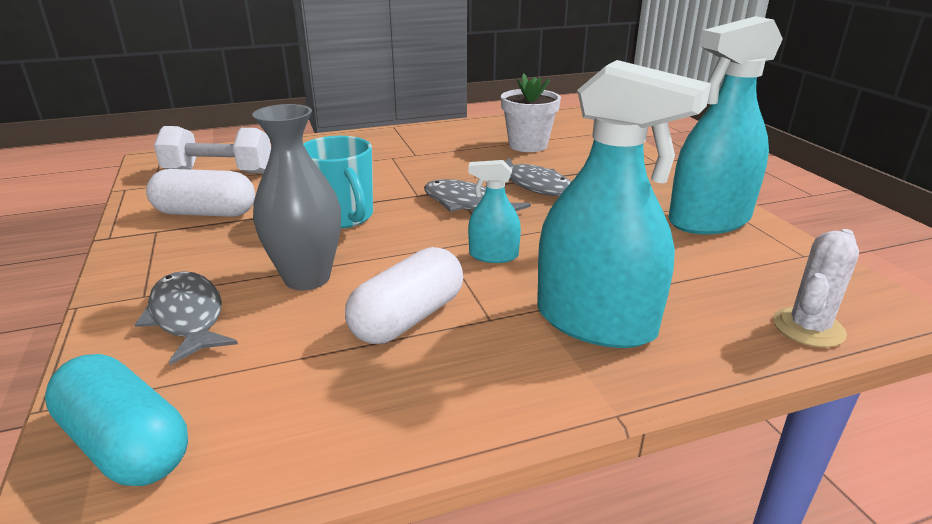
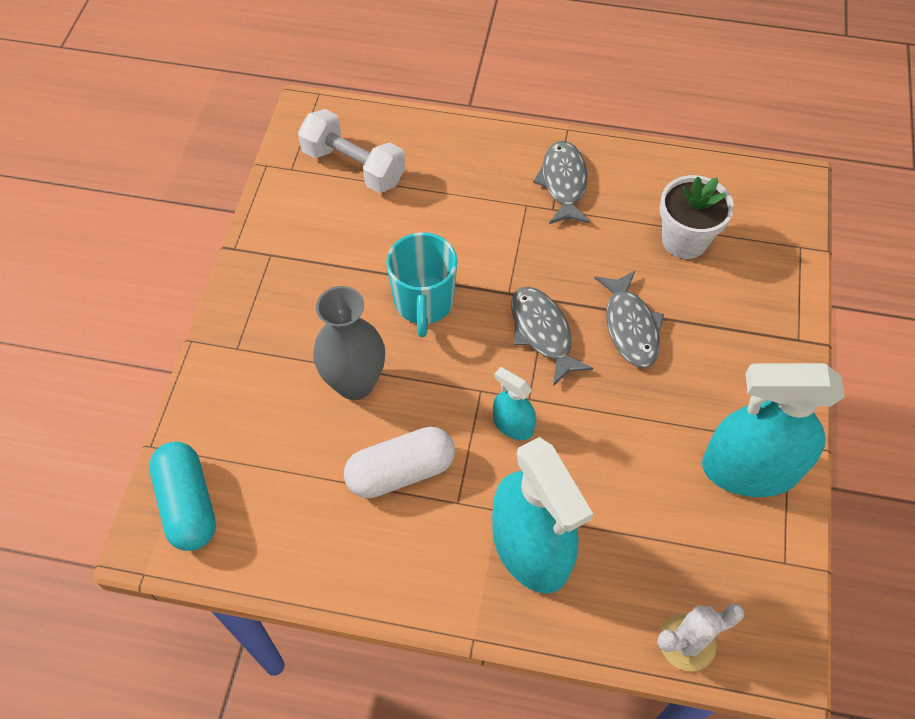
camera: 30 degrees right, 30 degrees up
grey fish [135,271,238,365] -> grey fish moved to [533,141,590,224]
white capsule [146,169,255,217] -> none

